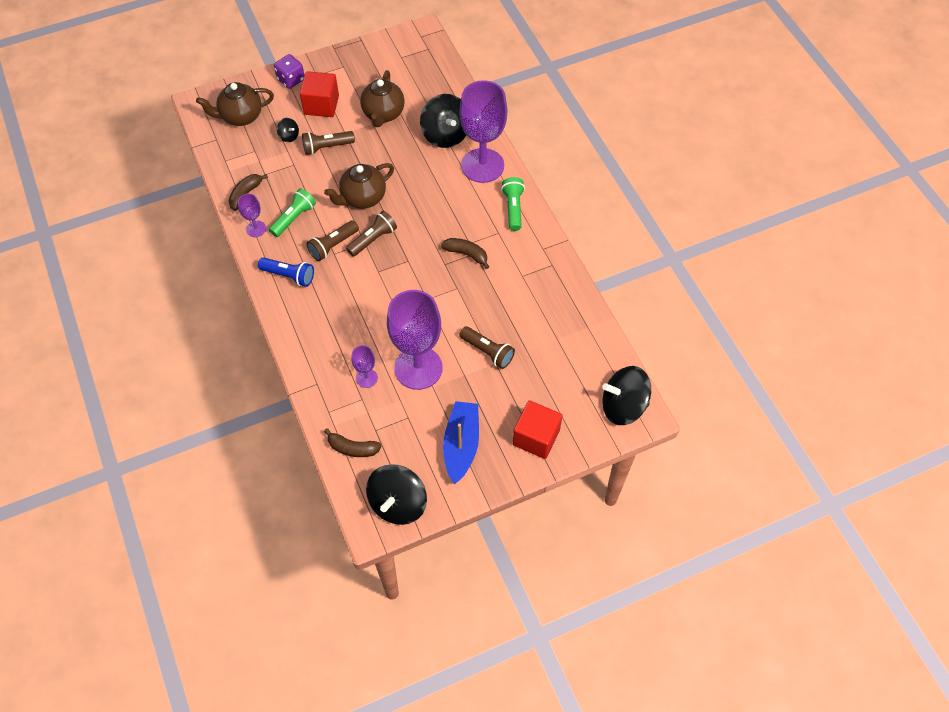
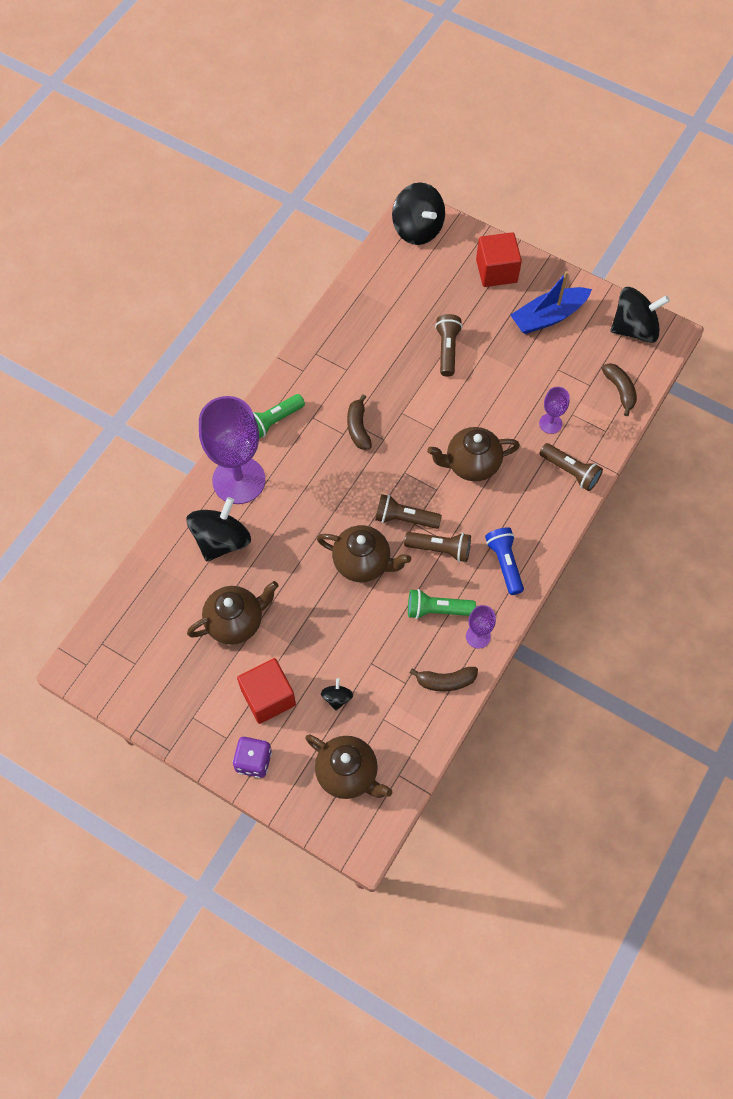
camera: 125 degrees left, 5 degrees up
brown flashlight [302,131,355,155] -> brown flashlight moved to [539,443,603,491]
purple goblet [387,290,443,390] -> none
none -> brown teapot [427,427,520,481]

